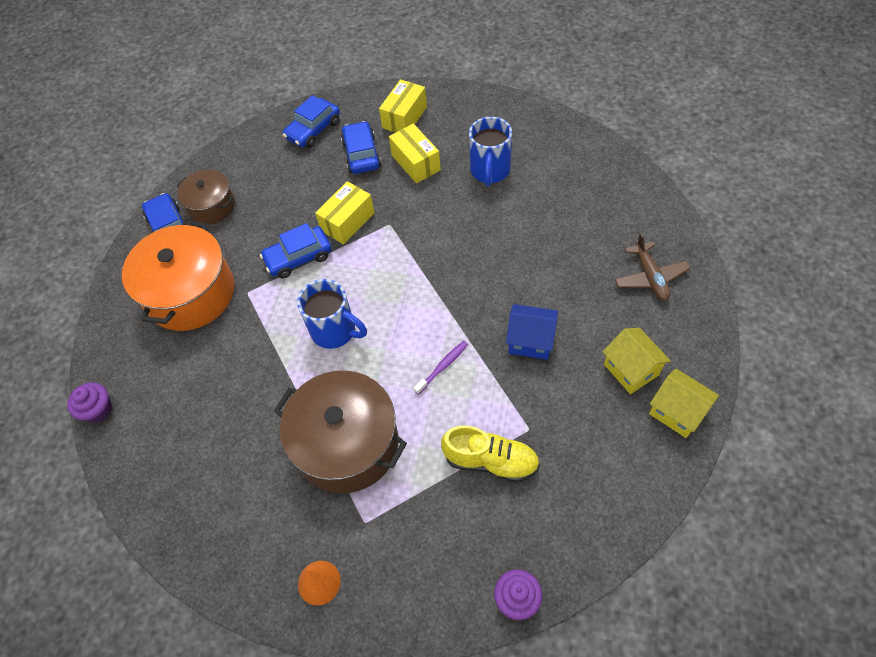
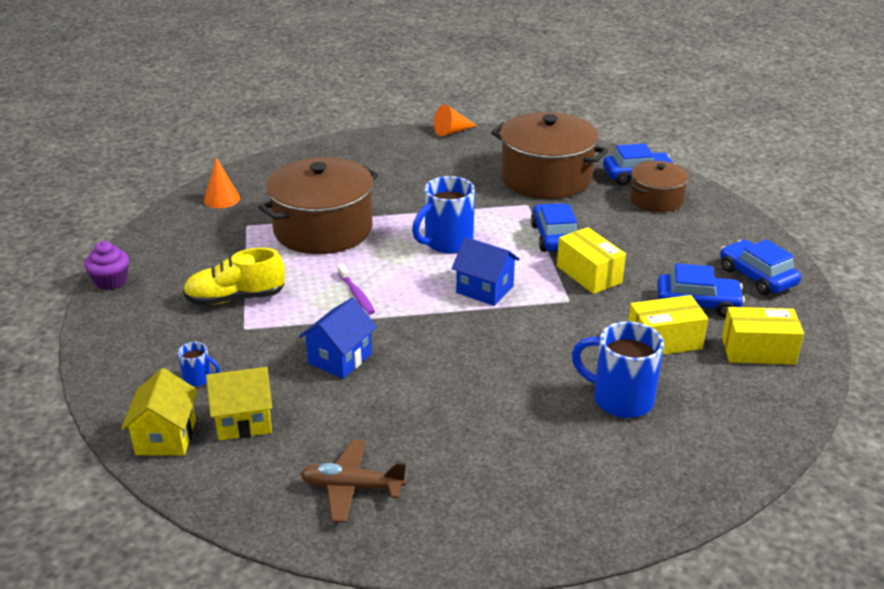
camera: 105 degrees right, 25 degrees down
purple cupcake [67,382,112,423] -> orange cone [434,104,477,137]
orange pot [122,221,234,331] -> brown pot [491,112,608,199]
yellow box [379,79,427,133] -> yellow box turned 45 degrees counterclockwise [722,307,804,365]
yellow shoe [441,425,540,482] -> yellow shoe turned 45 degrees clockwise [183,248,285,305]
yellow house [649,369,719,438] -> yellow house turned 60 degrees counterclockwise [121,368,198,456]
none -> blue mug [178,342,220,387]
none -> blue house [451,237,520,306]

